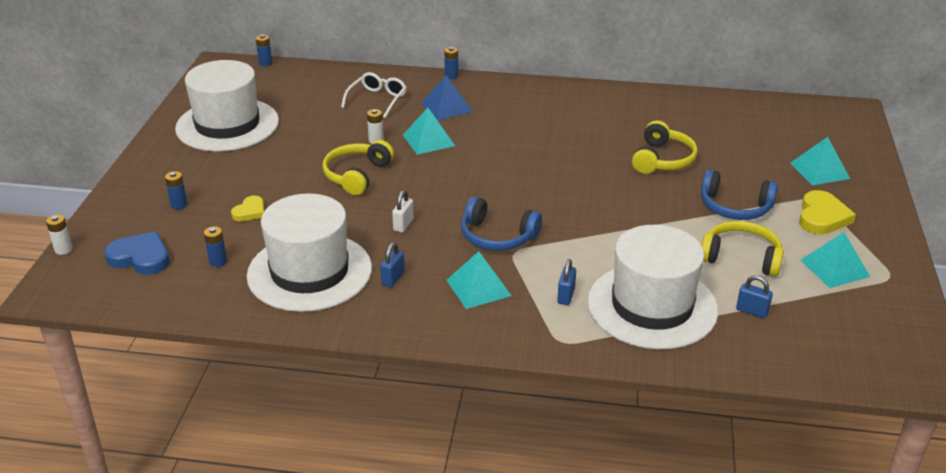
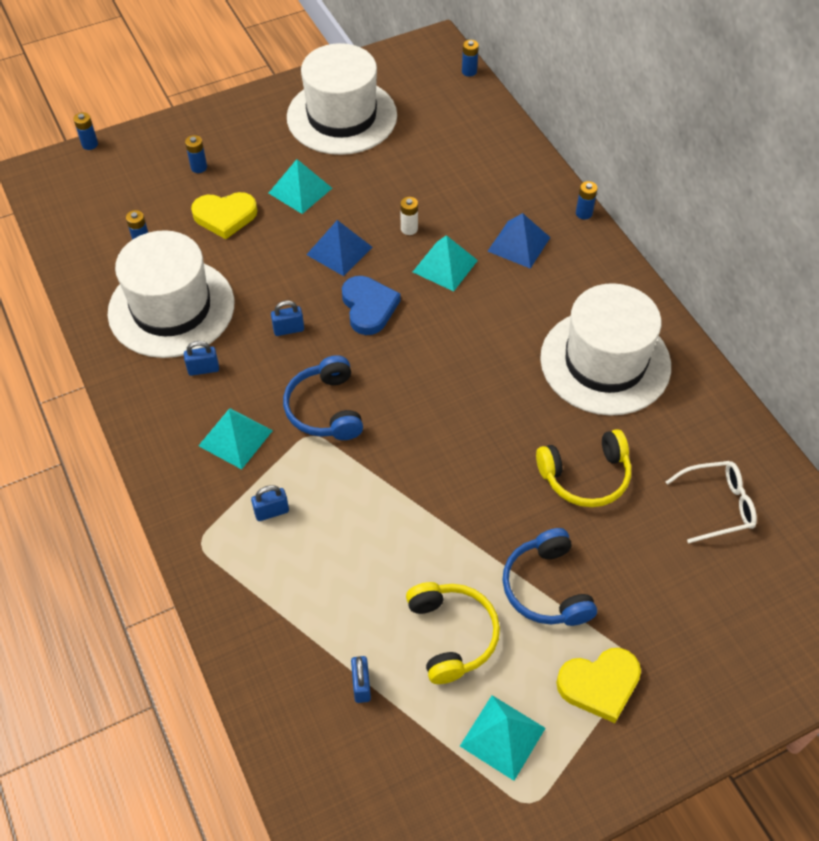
camera: 55 degrees right, 20 degrees up
white battery [46,215,73,255] -> blue battery [73,112,98,150]
blue heart [104,231,169,275] -> blue heart moved to [342,276,401,335]
yellow heart [231,196,264,222] -> yellow heart [191,192,257,239], size x1.64
yellow headphones [322,140,394,195] -> blue pyramid [306,220,373,276]
white glasses [341,72,407,118] -> white glasses moved to [666,461,757,543]
white padlock [392,190,414,233] -> blue padlock [271,300,304,336]
white hat [587,225,718,349] -> white hat moved to [540,283,671,416]
turquoise pyramid [790,137,850,185] -> turquoise pyramid moved to [269,159,332,214]

